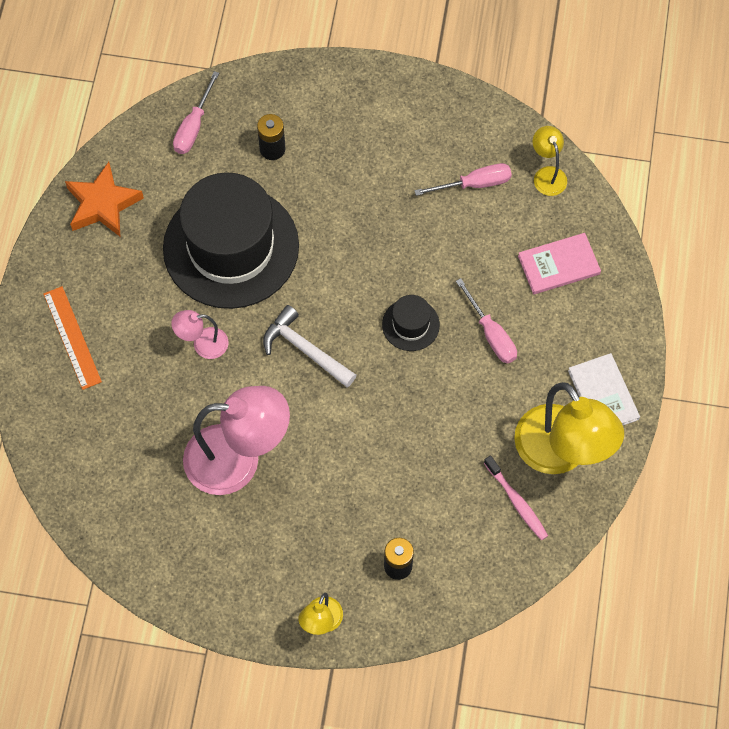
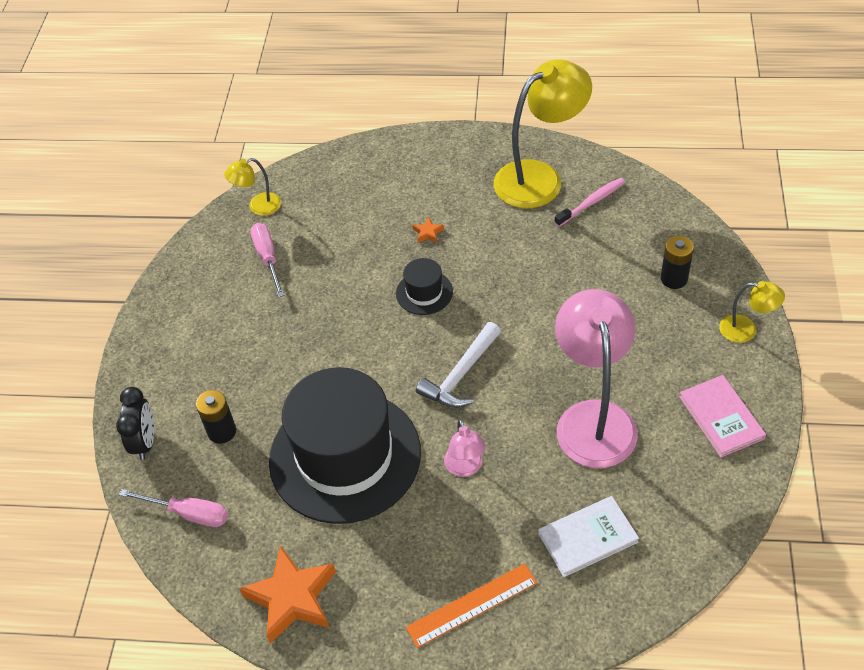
camera: 90 degrees left, 15 degrees down
pink screwdriver [456,278,517,364] -> orange star [413,217,444,243]
pink book [518,233,601,294] -> pink book moved to [679,375,766,458]
white book [568,353,640,425] -> white book moved to [538,496,639,577]
none -> black clock [116,387,154,460]

